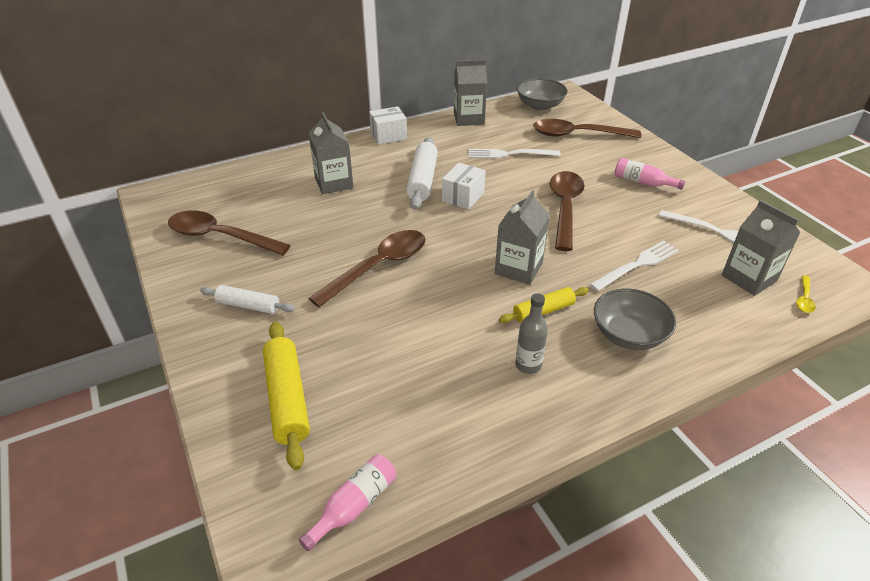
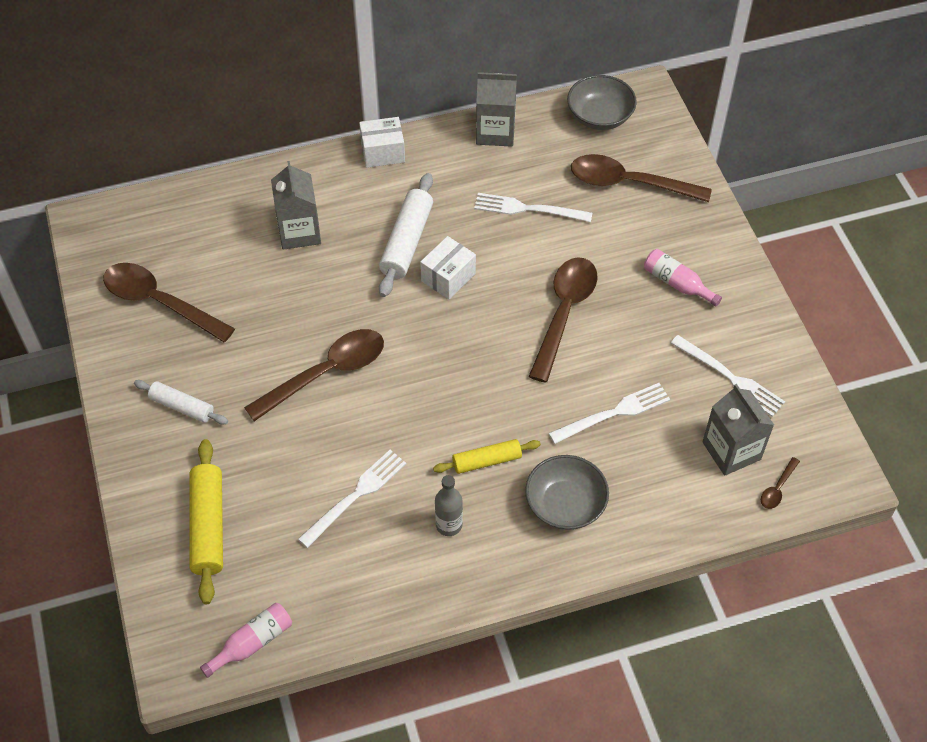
camera: 10 degrees right, 15 degrees up
grey carton [495,190,550,285] -> none
yellow spoon [796,275,816,313] -> brown spoon [761,457,800,509]
none -> white fork [298,450,406,548]

